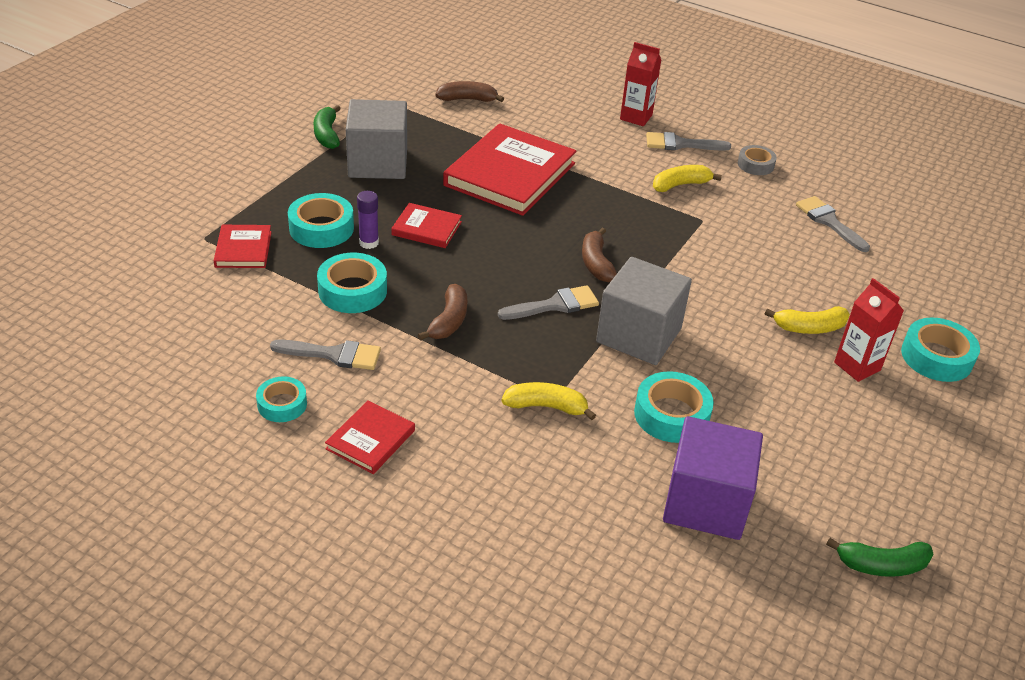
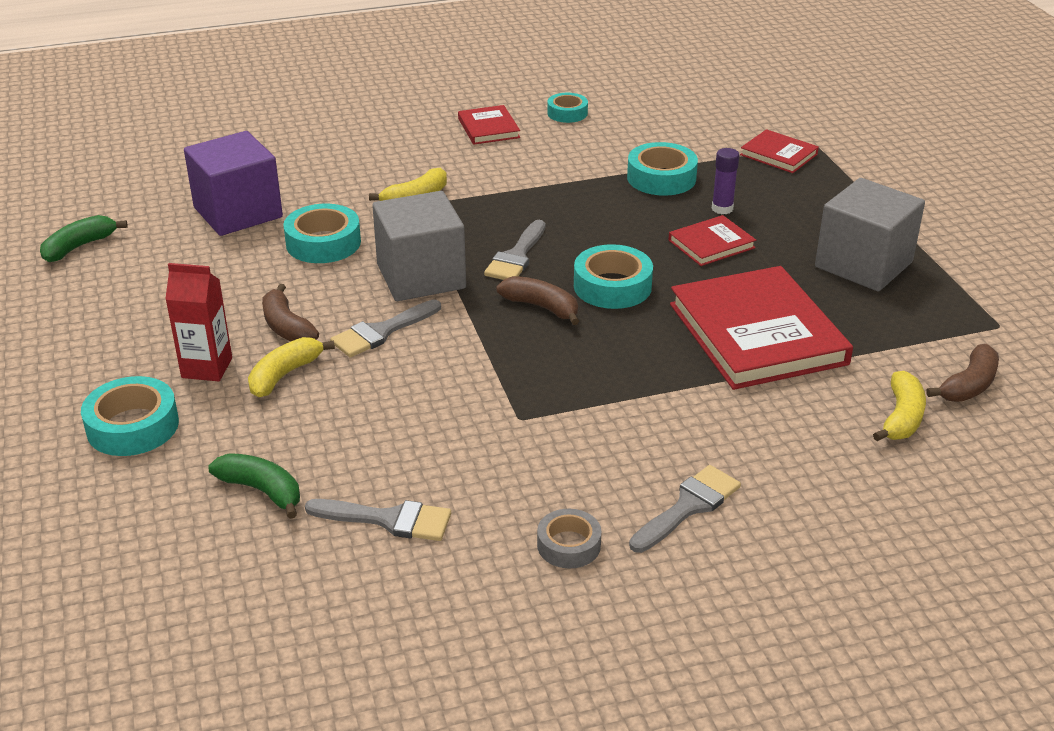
camera: 135 degrees right, 5 degrees down
grey brush [270,339,381,370] -> grey brush moved to [330,299,441,357]
turquoise tape [288,193,354,248] -> turquoise tape moved to [574,244,653,309]
green banana [314,105,341,149] -> green banana moved to [208,453,300,519]
brown banana [418,284,467,341] -> brown banana moved to [262,284,319,341]
red carton [620,42,661,126] -> none
yellow banana [653,165,722,192] -> yellow banana moved to [873,371,926,441]

